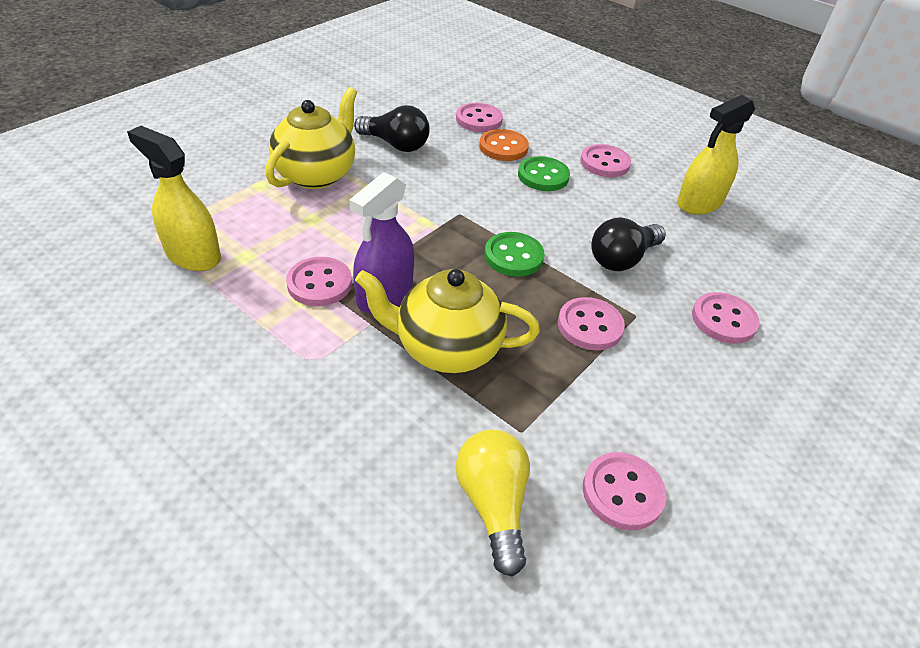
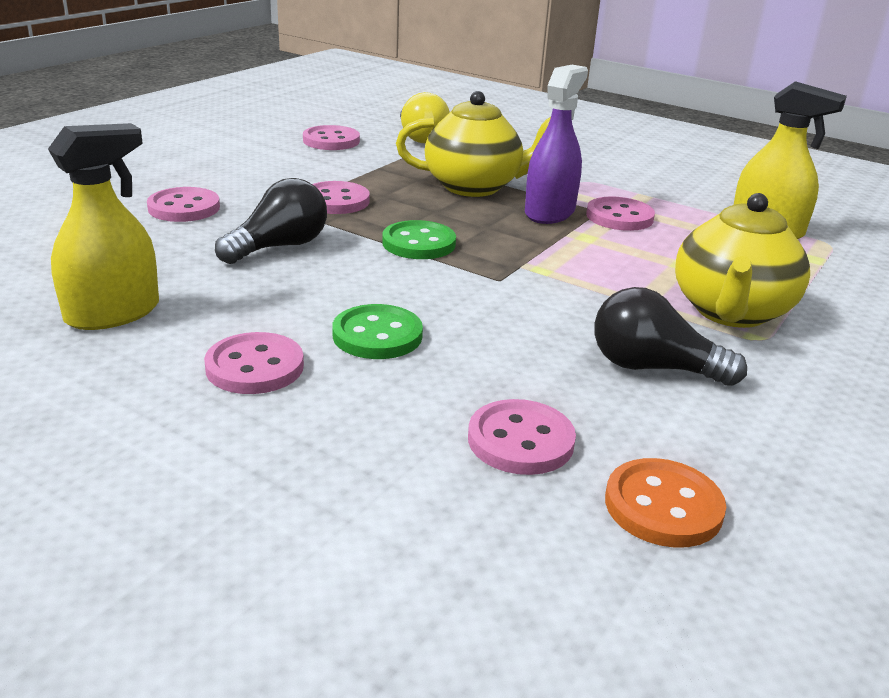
camera: 175 degrees right, 15 degrees down
orange button [479,129,529,161] -> orange button moved to [605,458,726,548]

